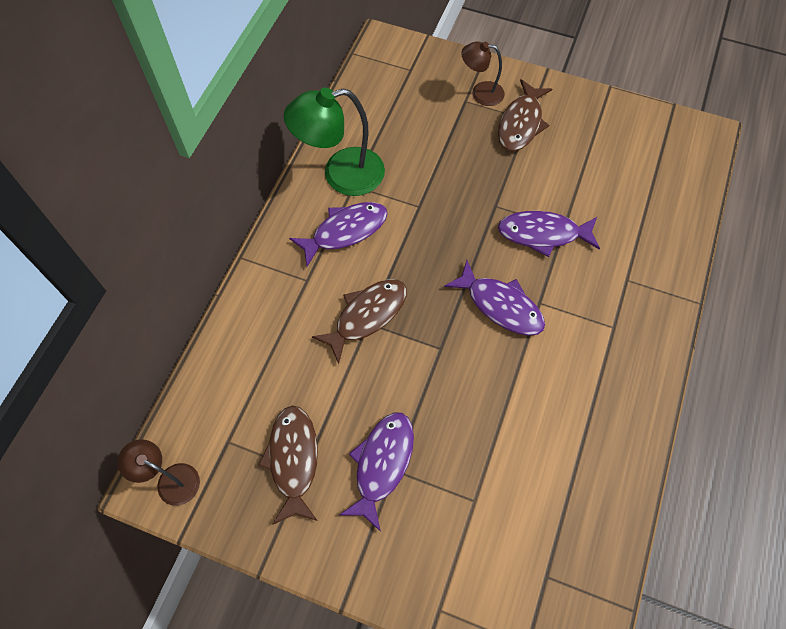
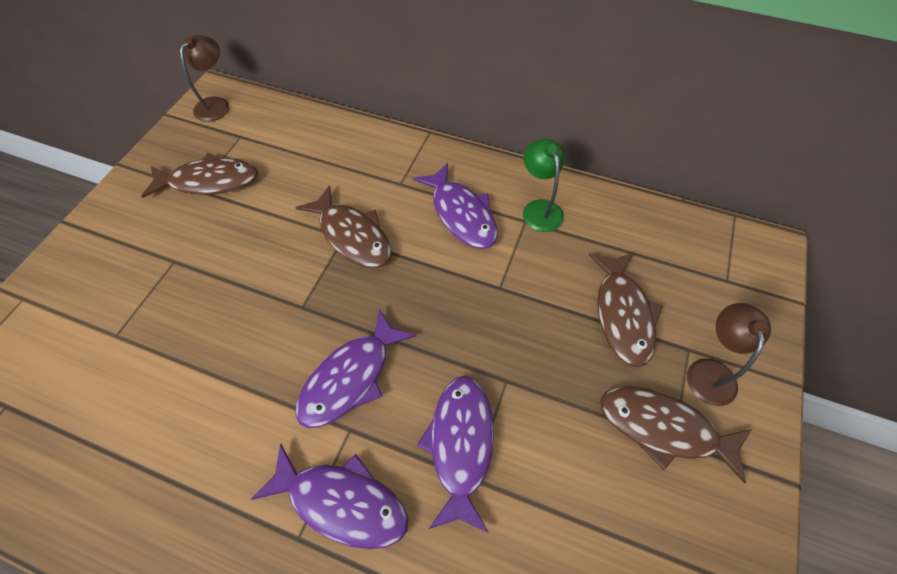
camera: 90 degrees right, 5 degrees down
green lamp [284,88,385,196] -> green lamp [523,139,564,232], size x0.57
purple fish [339,412,414,532] -> purple fish moved to [251,443,408,549]
none -> brown fish [589,252,663,368]

